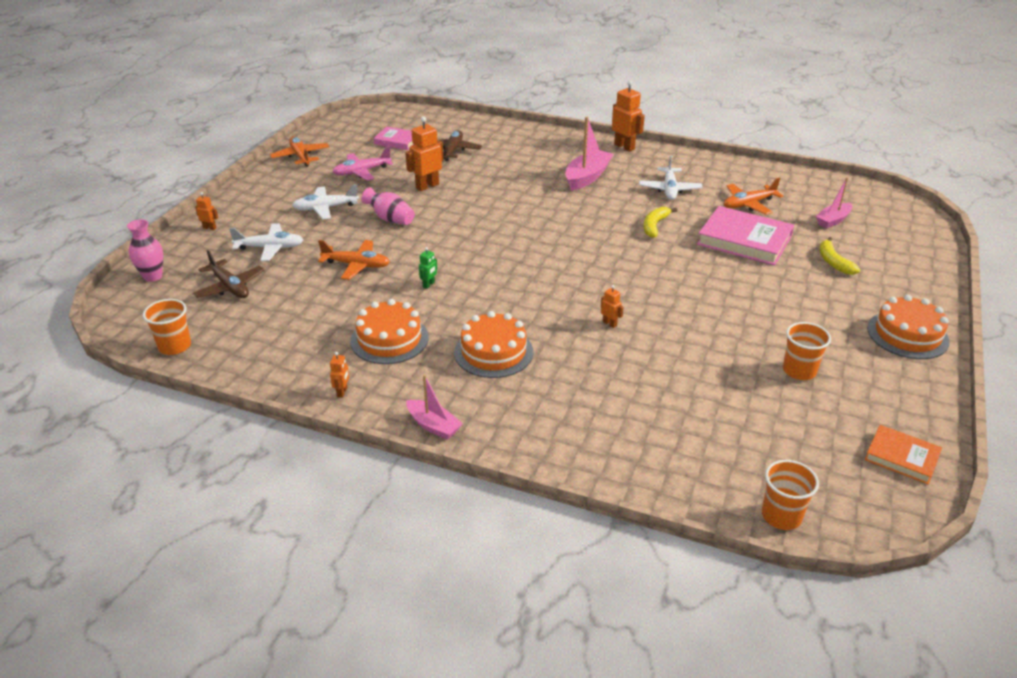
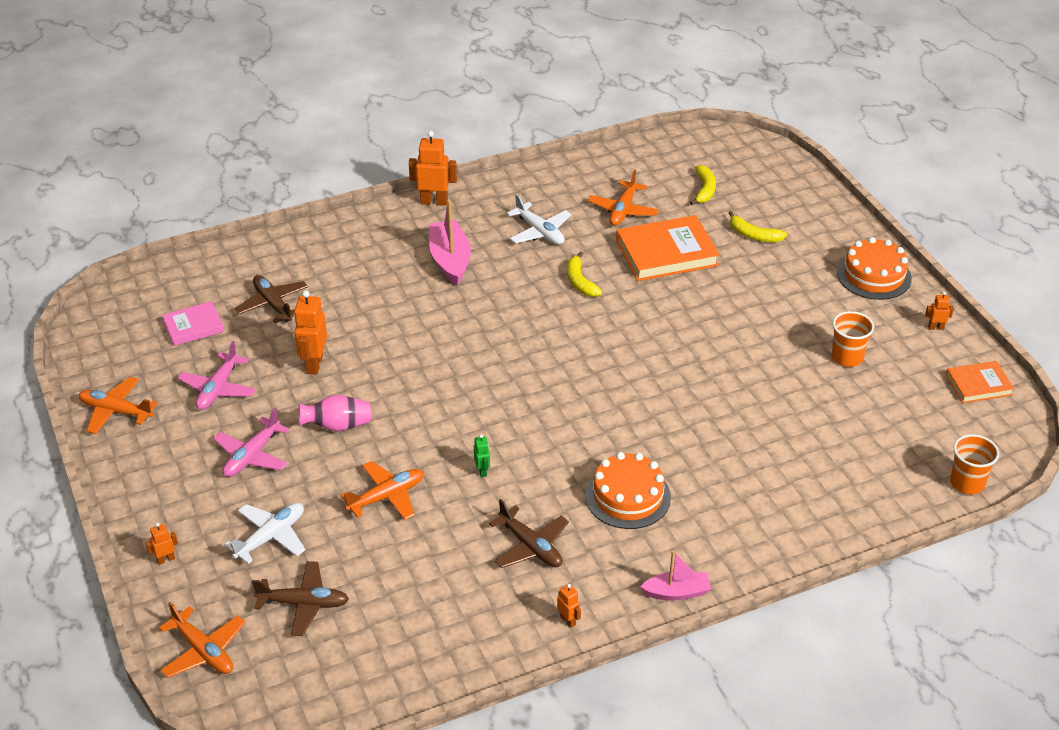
camera: 45 degrees left, 5 degrees up
pink vase [127,219,163,282] -> orange plane [159,602,245,678]
orange cup [143,299,191,355] -> none
white plane [292,184,359,219] -> pink plane [213,408,290,477]
orange cake [350,299,429,364] -> brown plane [489,499,569,568]
orange robot [601,285,624,328] -> orange robot moved to [925,292,954,330]
pink book [697,206,794,265] -> orange book [616,215,720,281]
pink boat [816,177,852,228] -> yellow banana [690,165,716,205]

